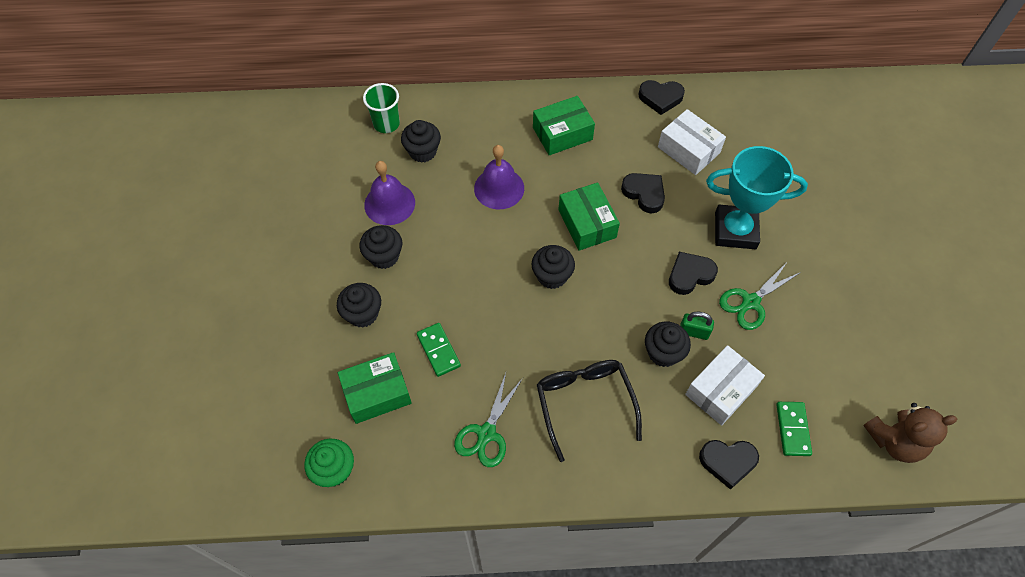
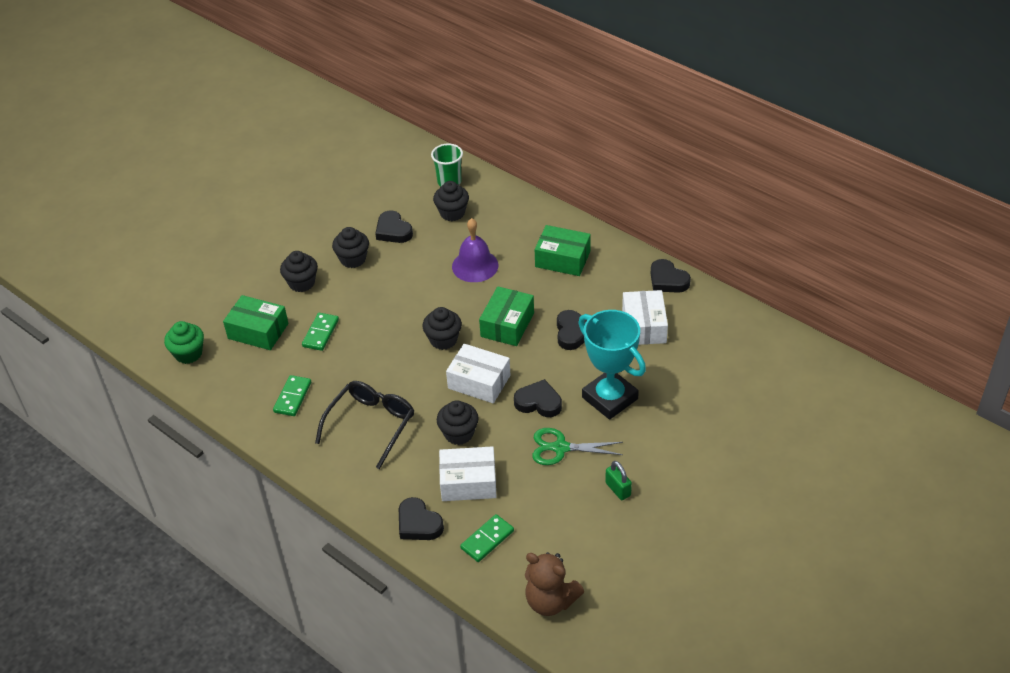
camera: 45 degrees right, 15 degrees down
purple bell [364,161,415,225] -> black heart [375,210,413,243]
green scissors [454,373,523,467] -> green domino [273,375,311,416]
green padlock [680,312,714,340] -> green padlock moved to [605,461,632,500]
none -> white box [446,344,510,403]

